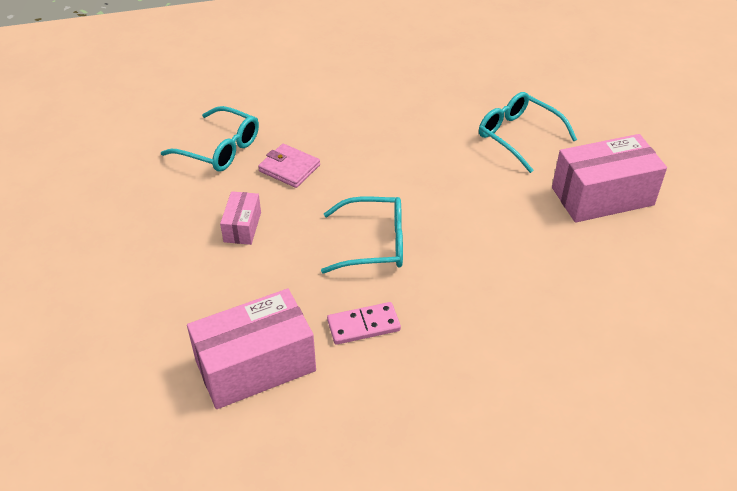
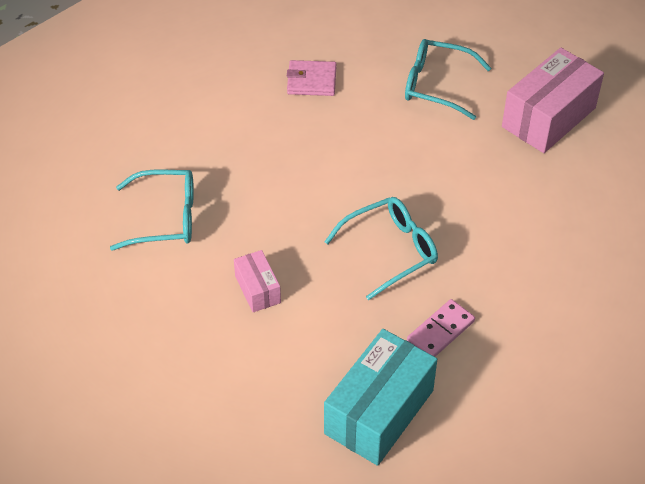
camera: 30 degrees left, 5 degrees up
pink box [187,289,316,409] -> turquoise box [324,329,437,466]
pink wallet [258,144,320,188] -> pink wallet moved to [287,60,336,96]

